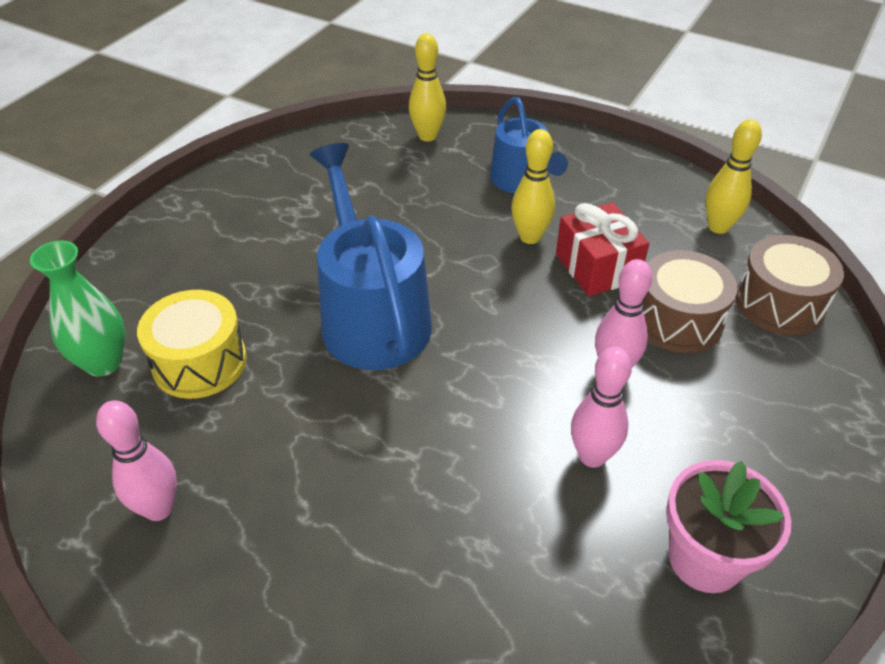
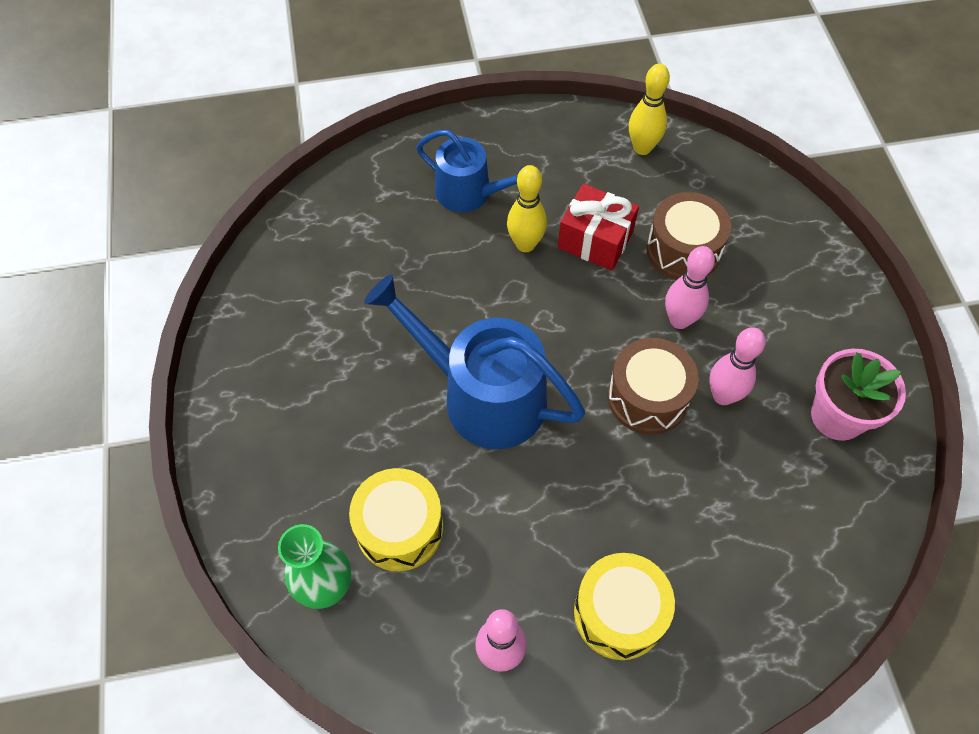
camera: 40 degrees left, 15 degrees up
yellow bowling pin [409,34,446,142] -> none
brown drum [735,235,844,335] -> brown drum moved to [608,338,699,434]
none -> yellow drum [574,553,675,660]

